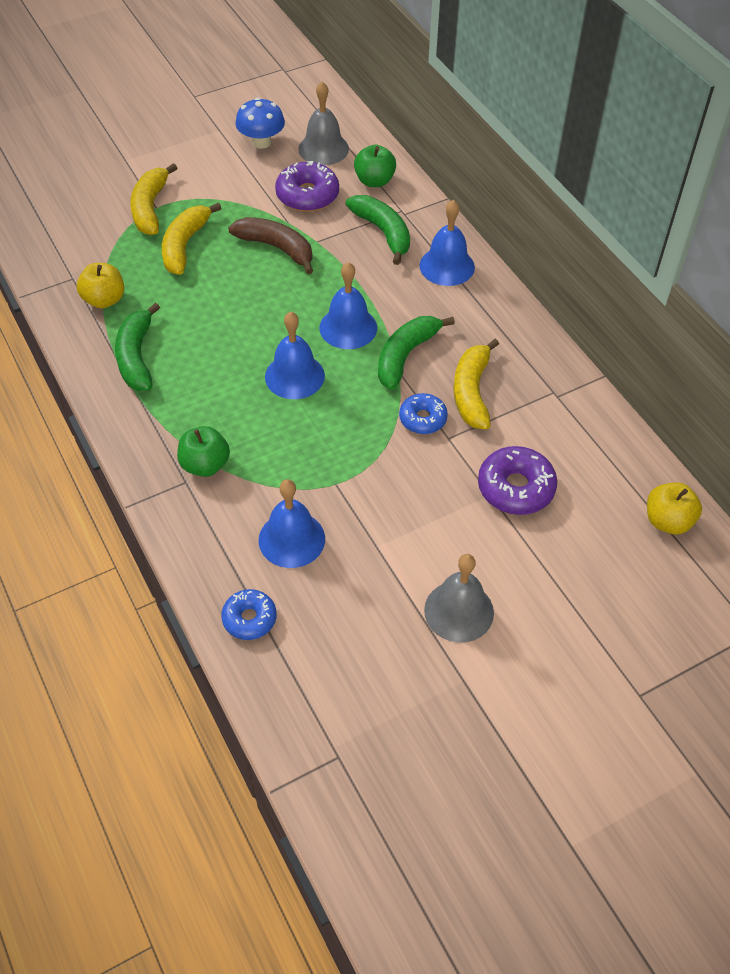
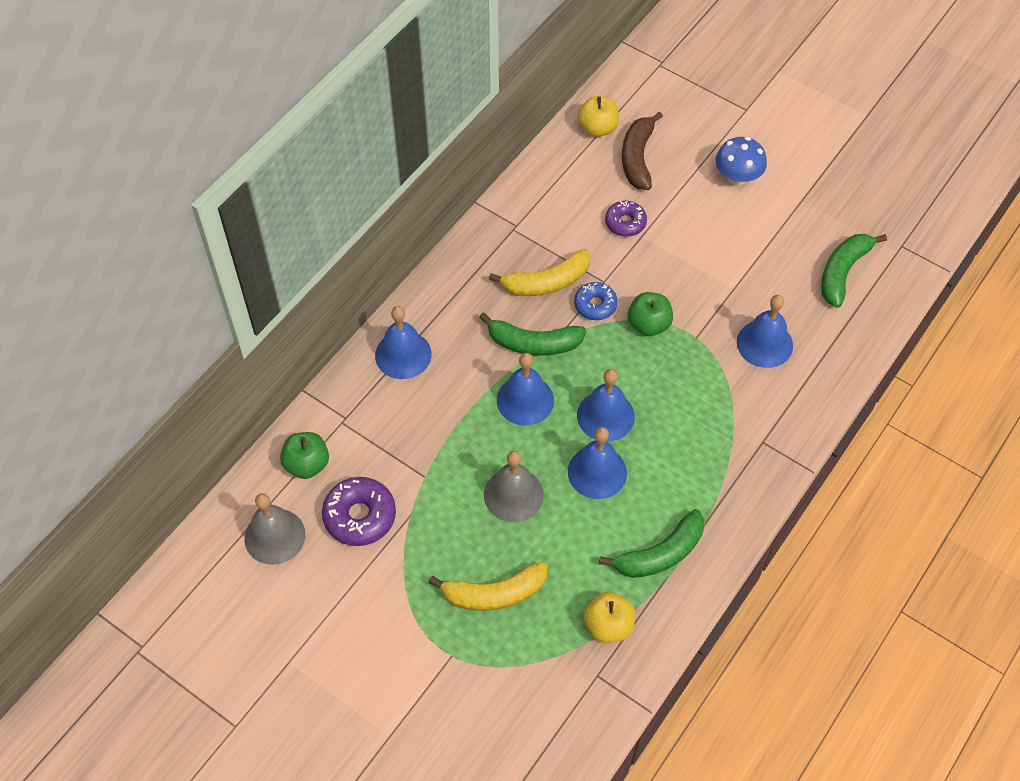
camera: 115 degrees left, 5 degrees up
yellow banana [130,163,177,235] -> none
green apple [177,426,230,477] -> green apple moved to [628,292,673,336]
blue donut [221,589,277,640] -> none
brown banana [228,217,313,274] -> brown banana moved to [622,111,663,190]
blue mushroom [235,97,285,149] -> blue mushroom moved to [715,137,767,185]
green banana [346,195,410,265] -> green banana moved to [821,234,887,308]
grey bell [424,554,494,643] -> grey bell moved to [484,450,544,522]
purple donut [478,446,557,515] -> purple donut [605,201,647,237], size x0.64
none -> blue bell [568,427,627,499]

